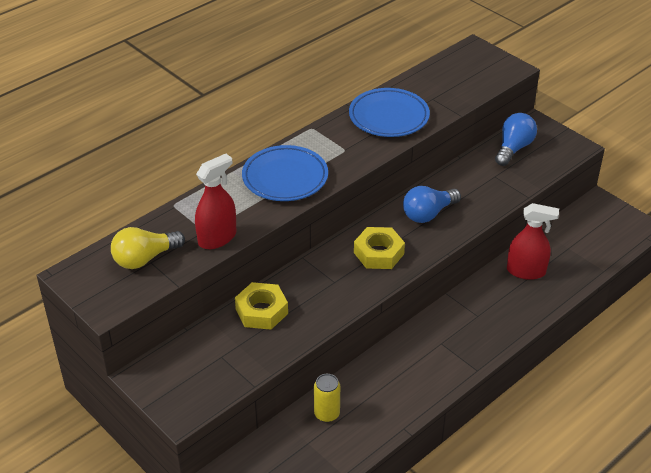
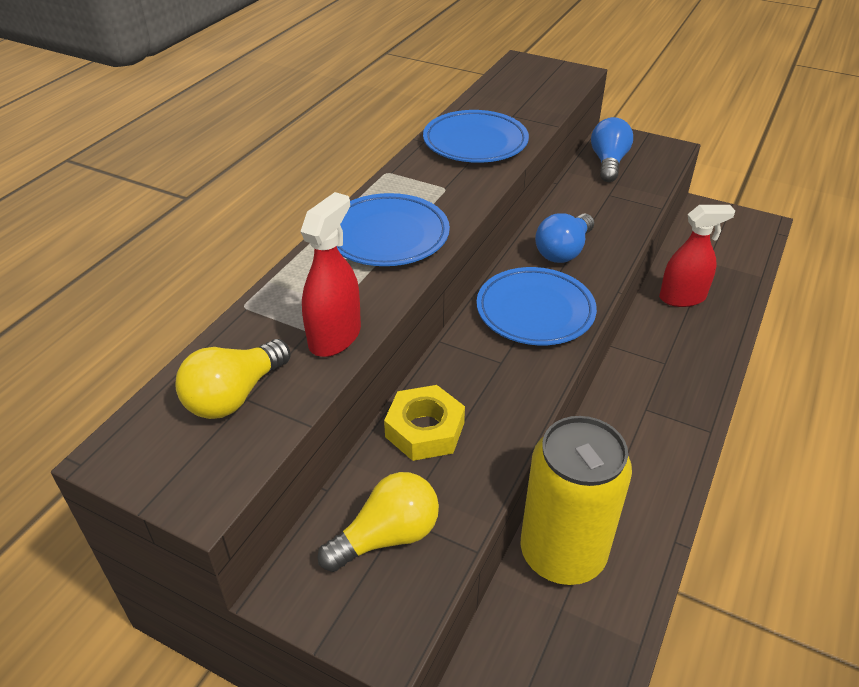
camera: 20 degrees left, 0 degrees up
yellow can [314,374,340,422] -> yellow can [520,416,632,585], size x2.22
yellow nut [354,227,405,269] -> blue plate [477,267,597,345]
none -> yellow light bulb [317,472,439,572]

